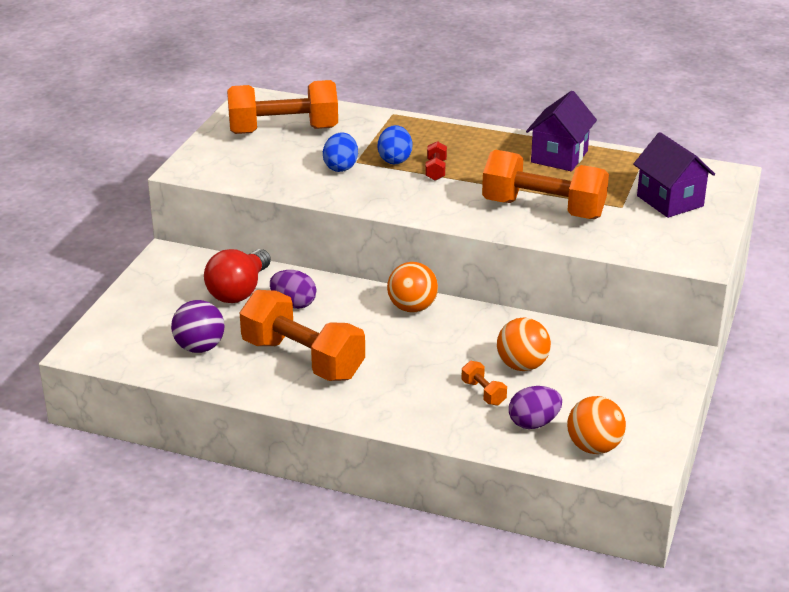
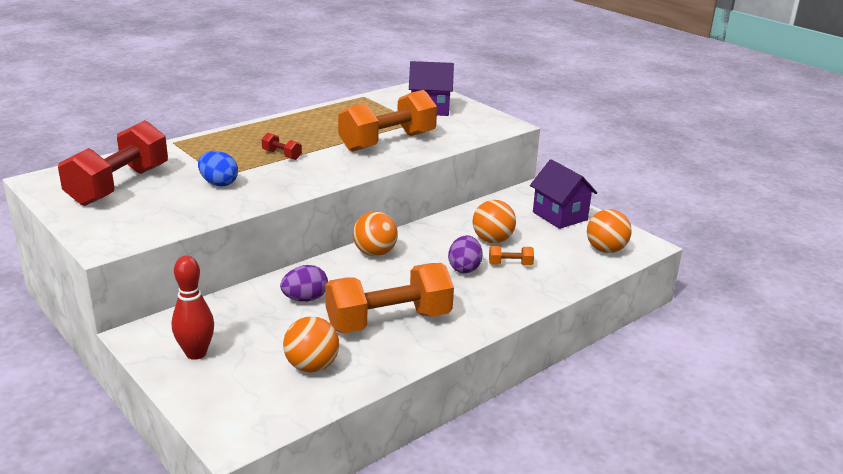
camera: 60 degrees left, 5 degrees down
purple ball [171,300,225,353] -> orange ball [283,316,339,373]
red light bulb [204,249,271,303] -> none
orange dumbbell [227,80,338,134] -> red dumbbell [58,120,168,206]
blue egg [378,125,412,164] -> none
purple egg [509,386,562,429] -> purple egg moved to [448,235,483,273]
purple house [526,91,597,171] -> purple house moved to [530,159,597,229]
none -> red bowling pin [172,256,214,360]

